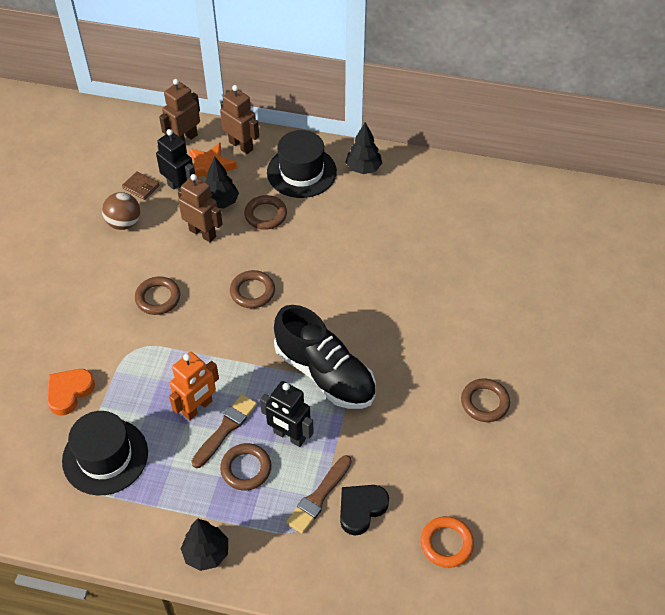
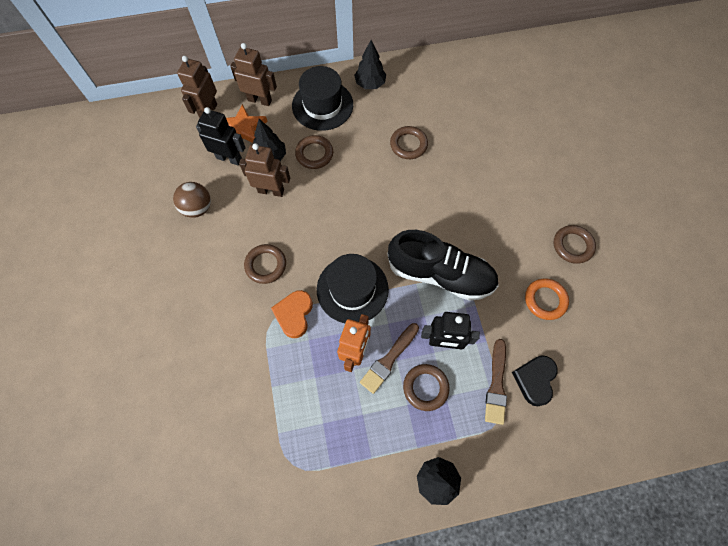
camera: 25 degrees left, 15 degrees up
orange heart [47,369,95,415] -> orange heart moved to [271,290,313,338]
black hat [62,411,148,495] -> black hat moved to [317,254,389,323]
brown wallet [122,171,160,200] -> none
brown brush [191,394,257,468] -> brown brush turned 150 degrees counterclockwise [360,323,419,394]
brown ring [230,270,275,308] -> brown ring moved to [390,126,428,159]
orange ring [421,516,474,568] -> orange ring moved to [525,279,569,320]

